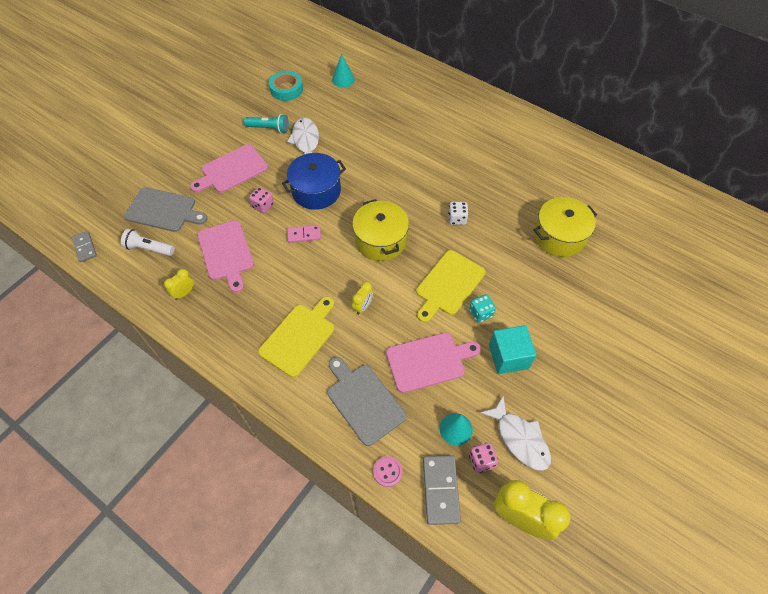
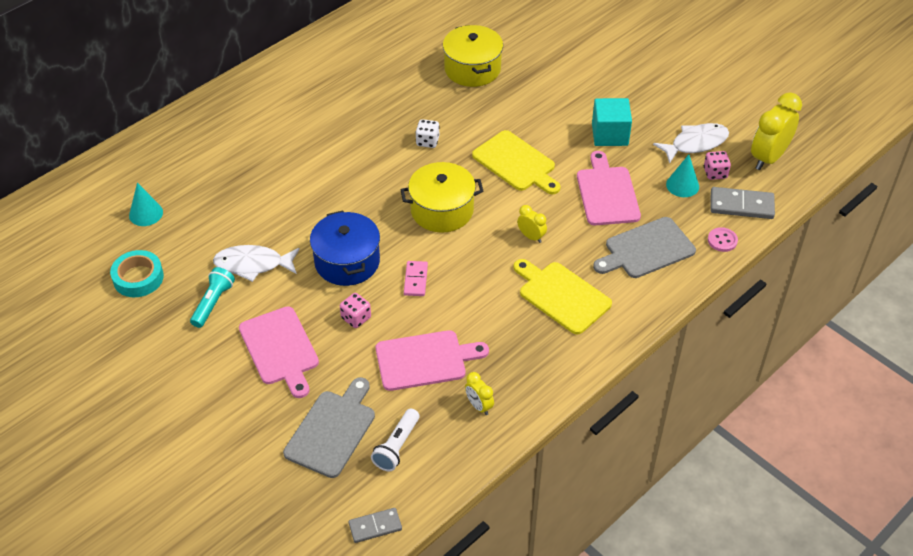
camera: 80 degrees left, 10 degrees down
turquoise dice [469,294,496,323] -> none

